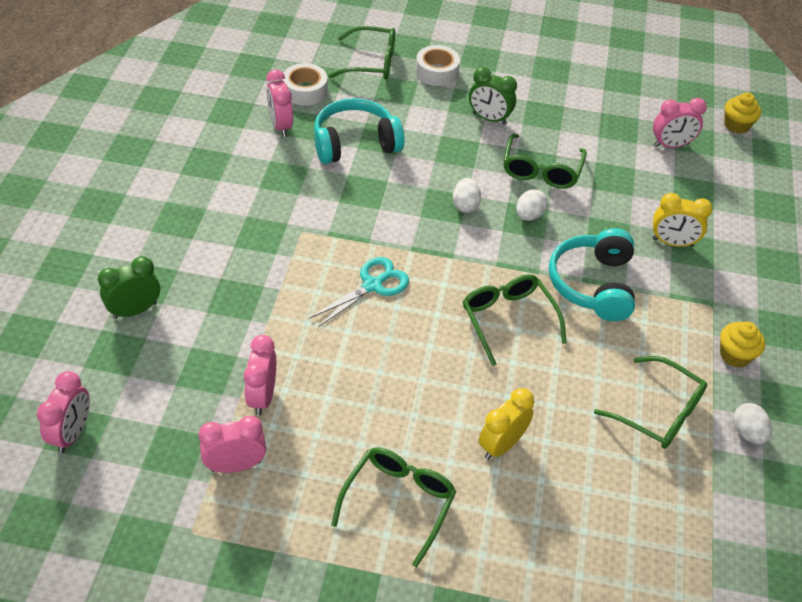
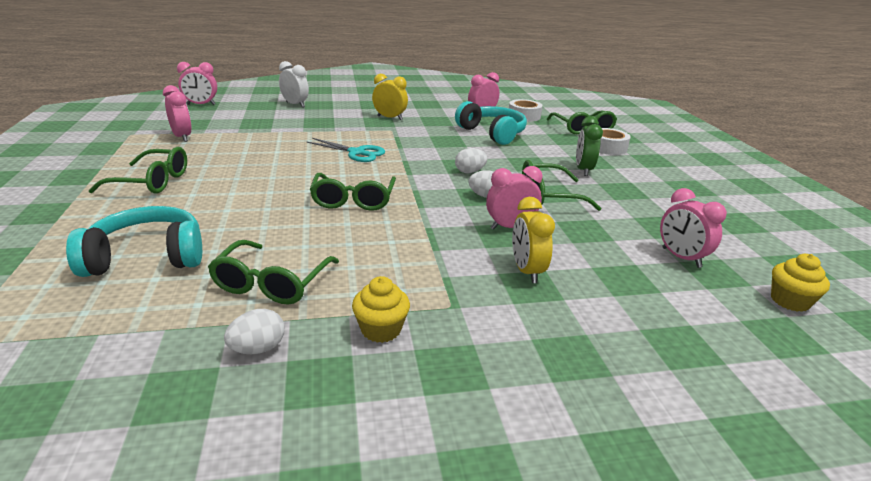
camera: 70 degrees right, 20 degrees down
green clock [98,256,160,319] -> white clock [279,61,309,107]
pink clock [244,335,276,416] -> pink clock moved to [486,166,542,230]
green glasses [463,274,567,366] -> green glasses turned 135 degrees clockwise [310,173,396,211]
yellow clock [479,388,534,460] -> yellow clock moved to [372,74,408,120]
turquoise headphones [549,228,635,321] -> turquoise headphones moved to [66,206,202,277]

